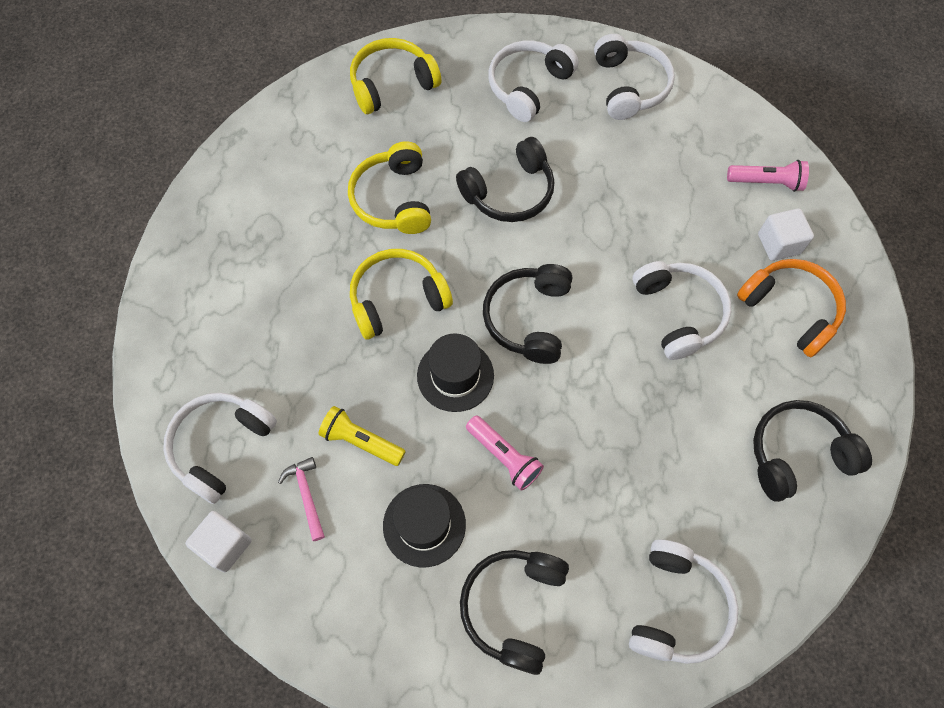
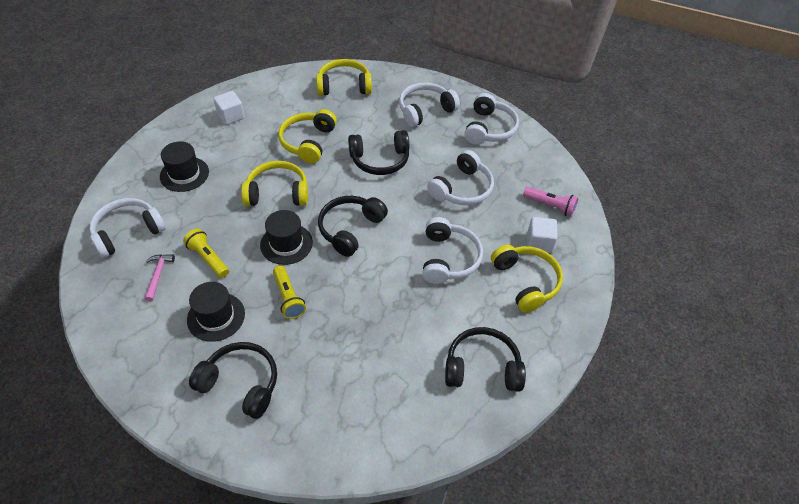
camera: 20 degrees right, 15 degrees down
white cube [185,511,252,572] -> white cube moved to [213,91,245,125]
black headphones [460,550,569,675] -> black headphones turned 75 degrees clockwise [189,342,277,419]
pink flashlight [466,415,544,491] -> yellow flashlight [273,265,306,319]
white headphones [629,539,738,664] -> white headphones moved to [427,150,494,205]
orange headphones [737,259,846,357] -> yellow headphones [491,245,563,313]
none -> black hat [160,141,209,192]

